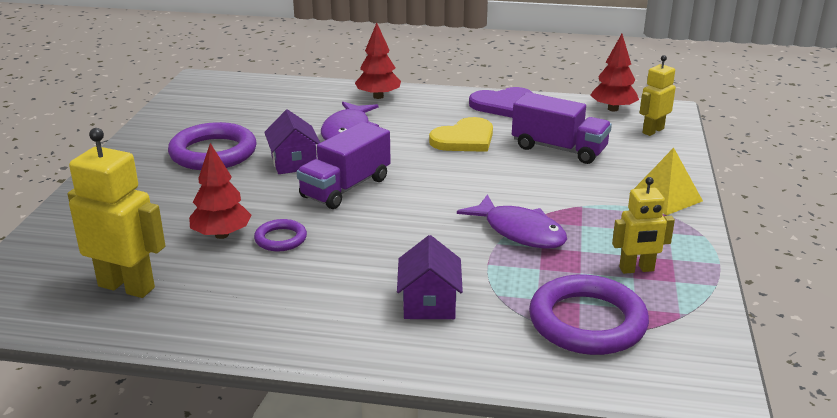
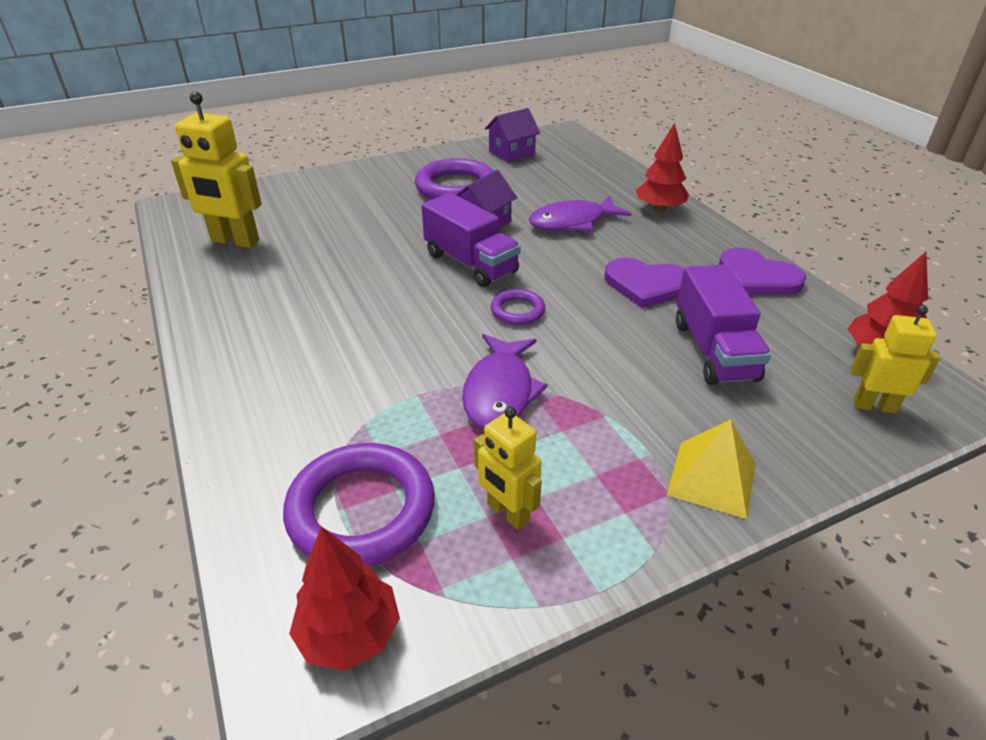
camera: 55 degrees right, 10 degrees up
yellow robot [67,128,166,298] -> yellow robot turned 120 degrees clockwise [171,92,262,248]
red tree [189,143,252,239] -> red tree moved to [289,526,400,671]
purple ring [254,219,307,251] -> purple ring moved to [491,289,545,325]
purple truck [297,122,391,209] -> purple truck turned 135 degrees counterclockwise [421,193,521,287]
purple house [397,235,463,319] -> purple house moved to [485,108,540,162]
yellow heart [429,117,493,152] -> purple heart [605,258,684,308]

